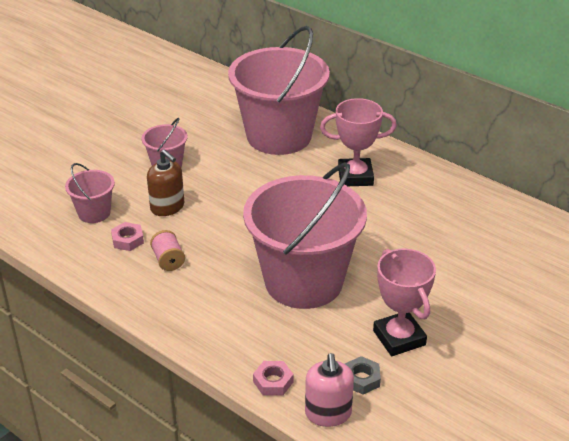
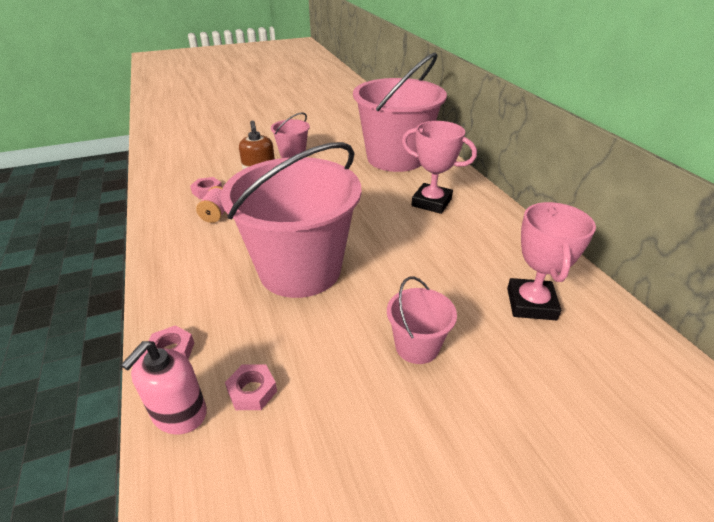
camera: 30 degrees right, 0 degrees up
pink bucket [65,163,115,223] -> pink bucket moved to [387,277,457,364]
grey nut [345,356,381,395] -> pink nut [225,365,277,410]
pink trophy [373,249,436,356] -> pink trophy moved to [507,202,596,320]

